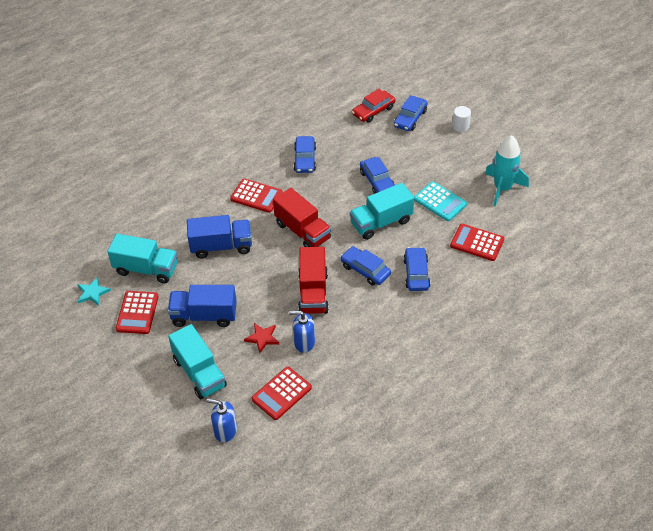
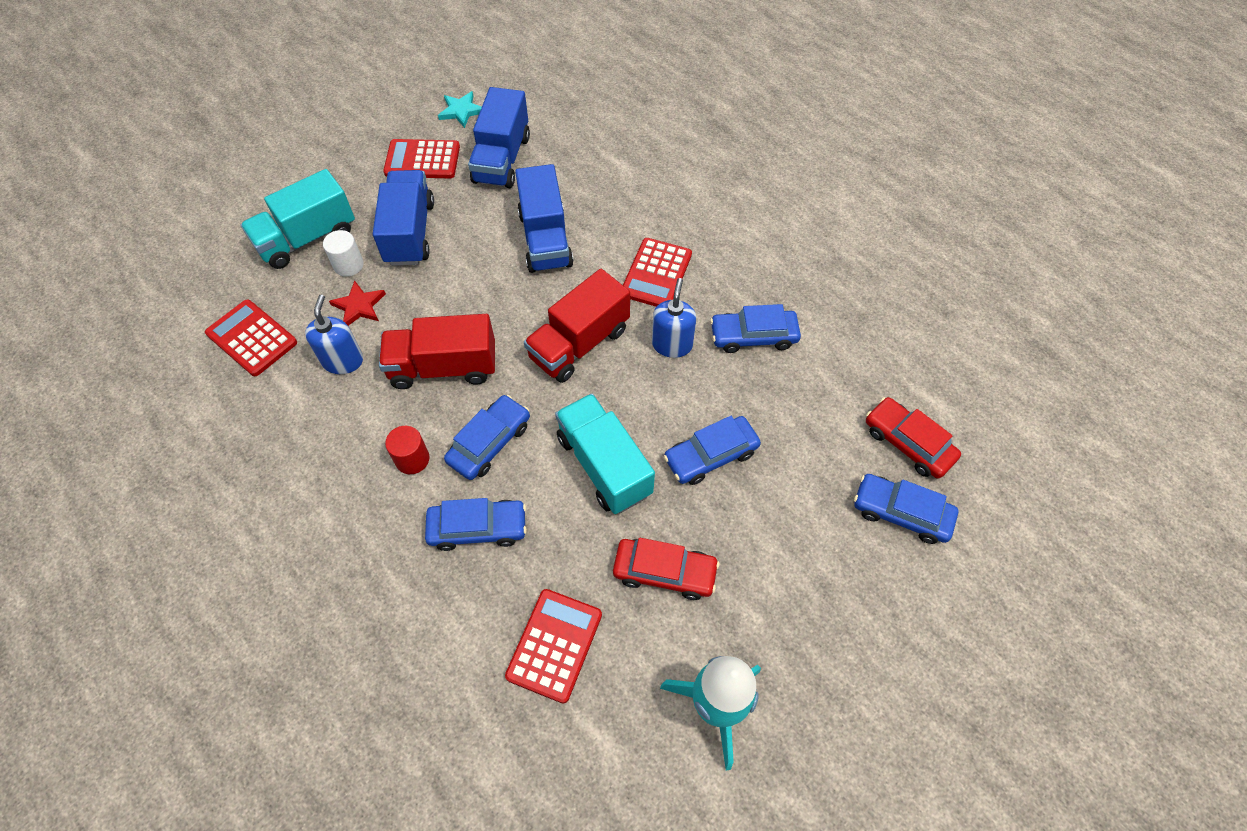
camera: 85 degrees right, 10 degrees up
turquoise truck [108,234,177,283] -> blue truck [468,87,530,188]
blue soap dispenser [206,399,237,442] -> blue soap dispenser moved to [652,278,696,358]
turquoise calculator [414,181,467,221] -> red car [613,538,719,600]
white cylinder [453,106,471,132] -> white cylinder moved to [323,230,364,277]
none -> red cylinder [385,426,430,474]

